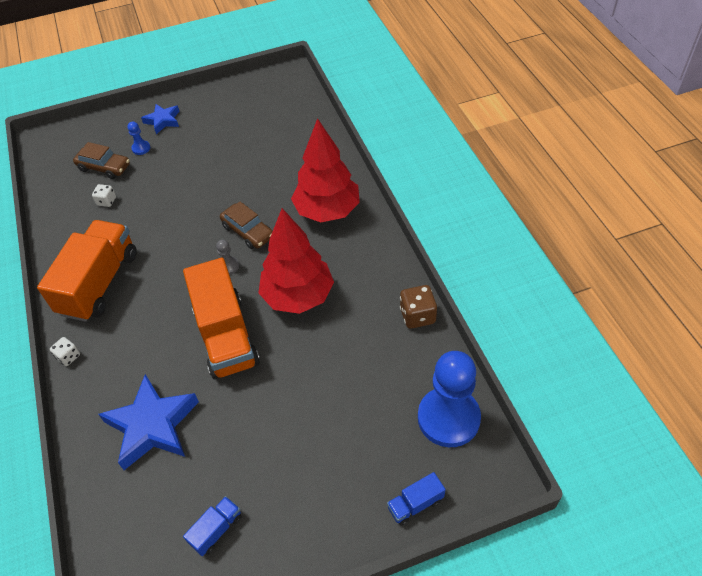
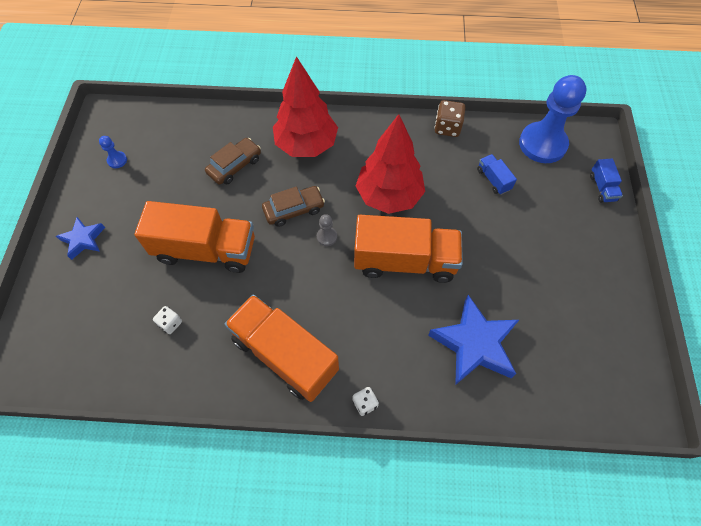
camera: 70 degrees left, 10 degrees up
brown car [73,142,130,179] -> brown car moved to [205,138,261,185]
blue pawn [127,122,150,155] -> blue pawn moved to [99,136,127,168]
blue truck [183,496,242,556] -> blue truck moved to [477,154,517,195]
none -> orange truck [134,201,255,273]

